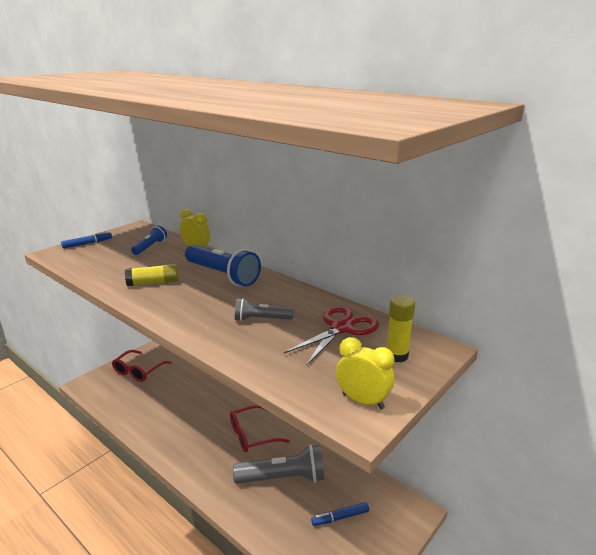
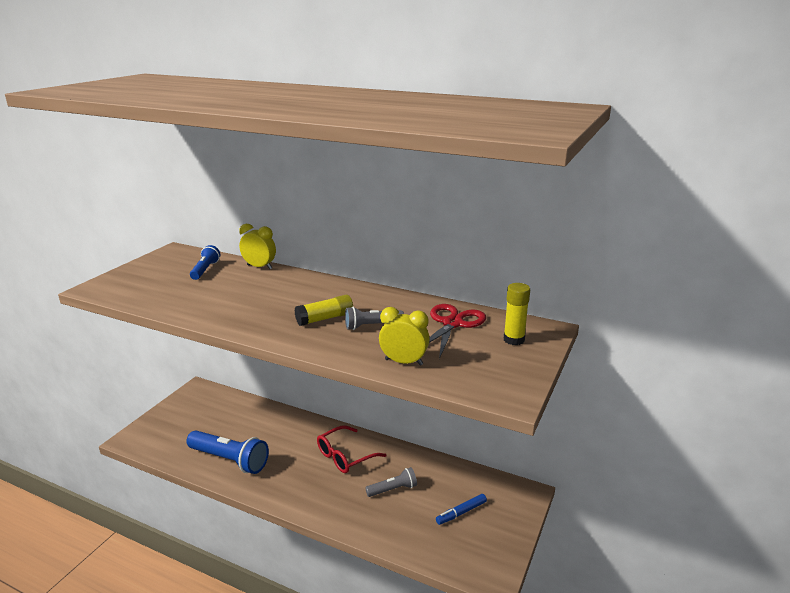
camera: 15 degrees left, 0 degrees up
blue marker [61,231,112,249] -> none
red glasses [112,350,171,382] -> none
yellow glue stick [125,264,178,286] -> yellow glue stick moved to [295,295,353,326]
blue flashlight [185,245,261,286] -> blue flashlight moved to [186,431,269,474]
grey flashlight [233,444,325,484] -> grey flashlight [365,467,417,497], size x0.55
yellow clock [336,337,394,409] -> yellow clock moved to [379,307,430,366]

